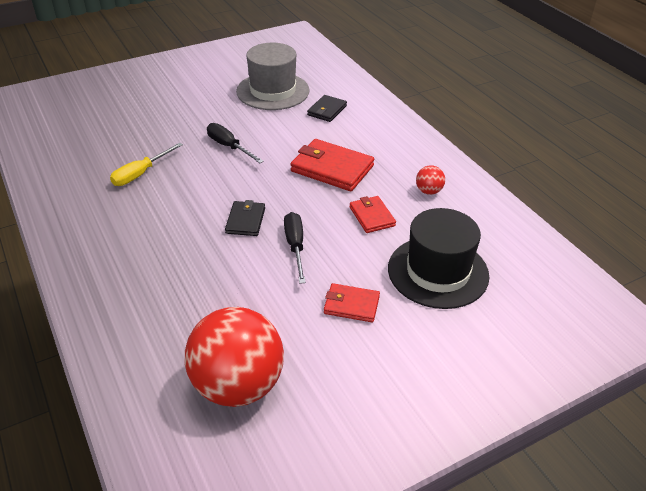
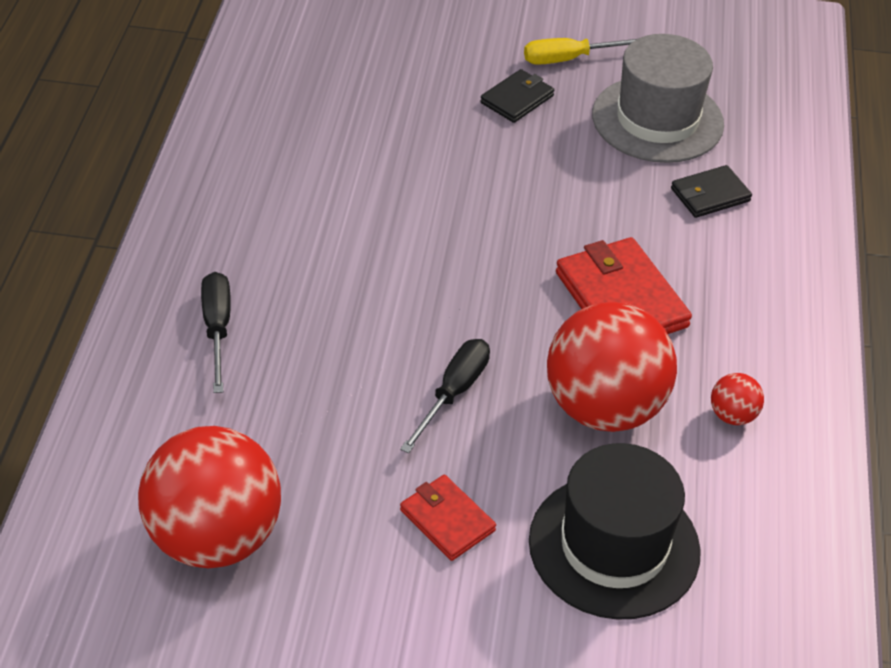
camera: 35 degrees right, 5 degrees up
yellow screwdriver [110,143,183,186] -> yellow screwdriver moved to [524,38,638,65]
black screwdriver [207,123,264,163] -> black screwdriver moved to [201,272,231,393]
black wallet [225,200,265,236] -> black wallet moved to [480,69,554,123]
red wallet [349,196,396,233] -> red ball [547,302,677,432]

